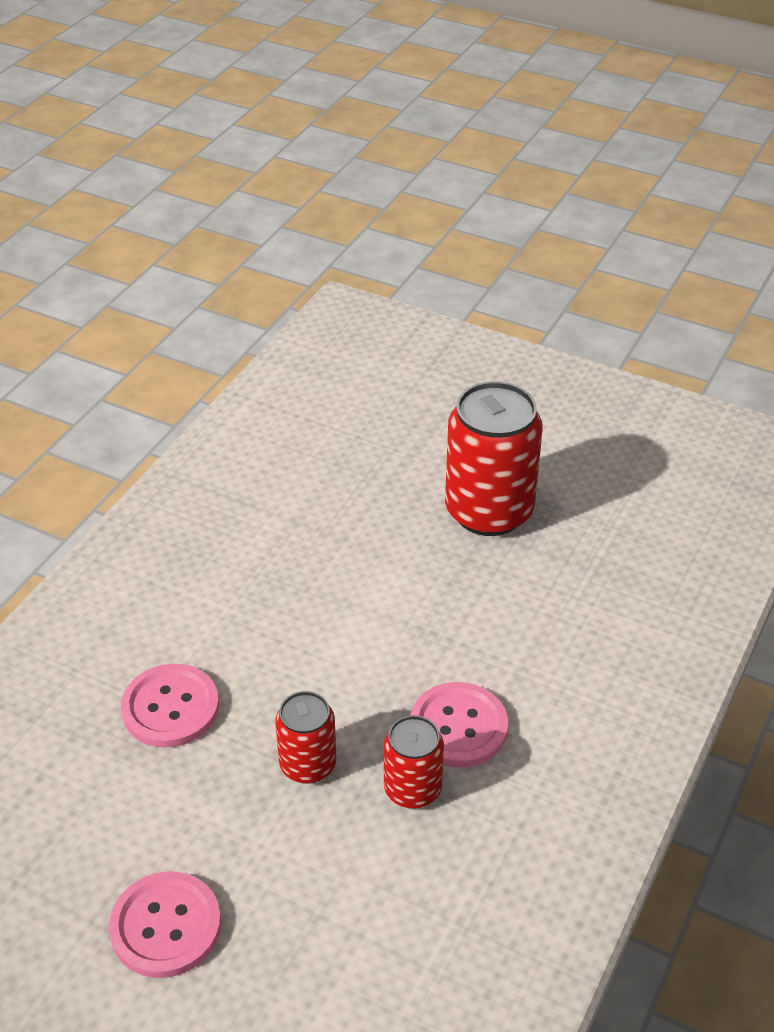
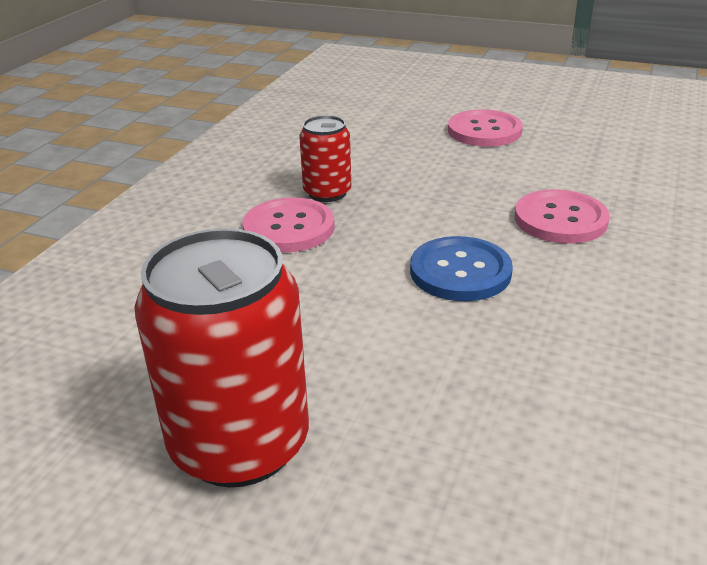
camera: 175 degrees right, 10 degrees down
red can [275,691,336,784] -> none
none -> blue button [410,236,513,301]

